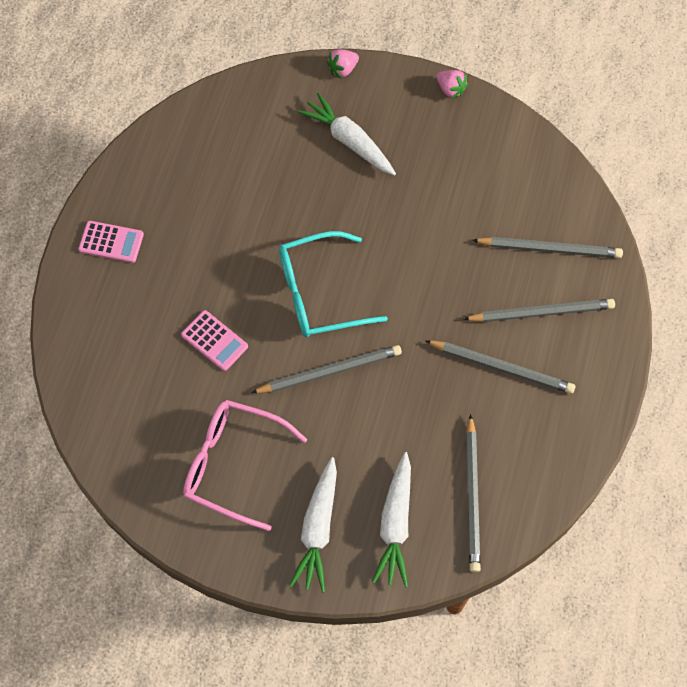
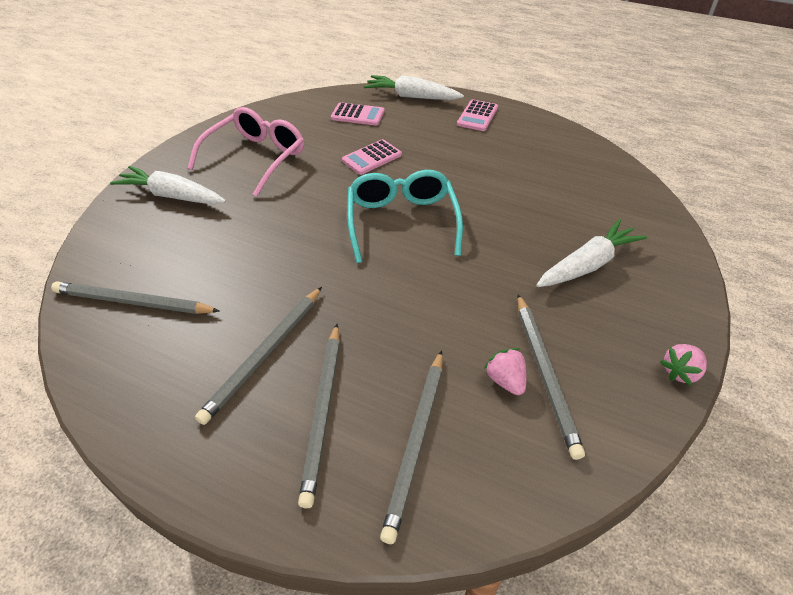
camera: 100 degrees right, 20 degrees down
grey pencil [251,345,402,393] -> grey pencil moved to [517,294,585,460]
pink strawberry [327,49,359,78] -> pink strawberry moved to [484,348,526,395]
white carrot [372,452,411,587] -> white carrot moved to [364,75,464,100]
none -> pink calculator [331,102,385,126]

